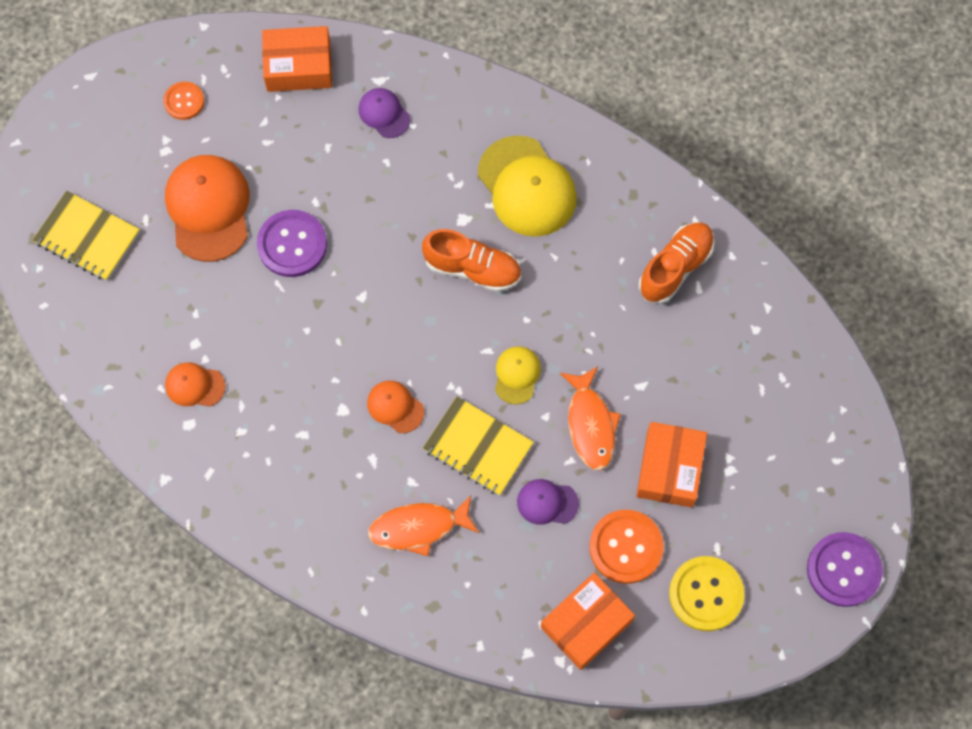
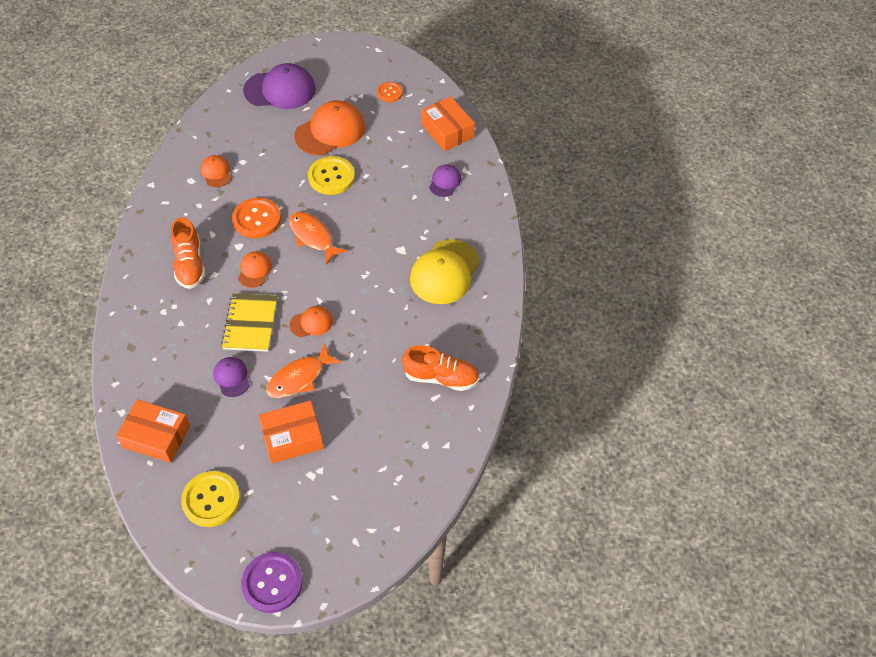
camera: 60 degrees right, 15 degrees down
yellow notebook [33,191,140,281] -> purple cap [243,63,316,109]
purple button [257,210,327,277] -> yellow button [308,156,355,195]
orange fish [368,495,479,556] -> orange fish moved to [289,212,347,265]
orange shoe [422,229,521,292] -> orange shoe moved to [171,217,205,289]
yellow cap [495,346,541,404] -> orange cap [289,306,333,337]
orange button [589,510,664,584] -> orange button moved to [232,198,281,238]

